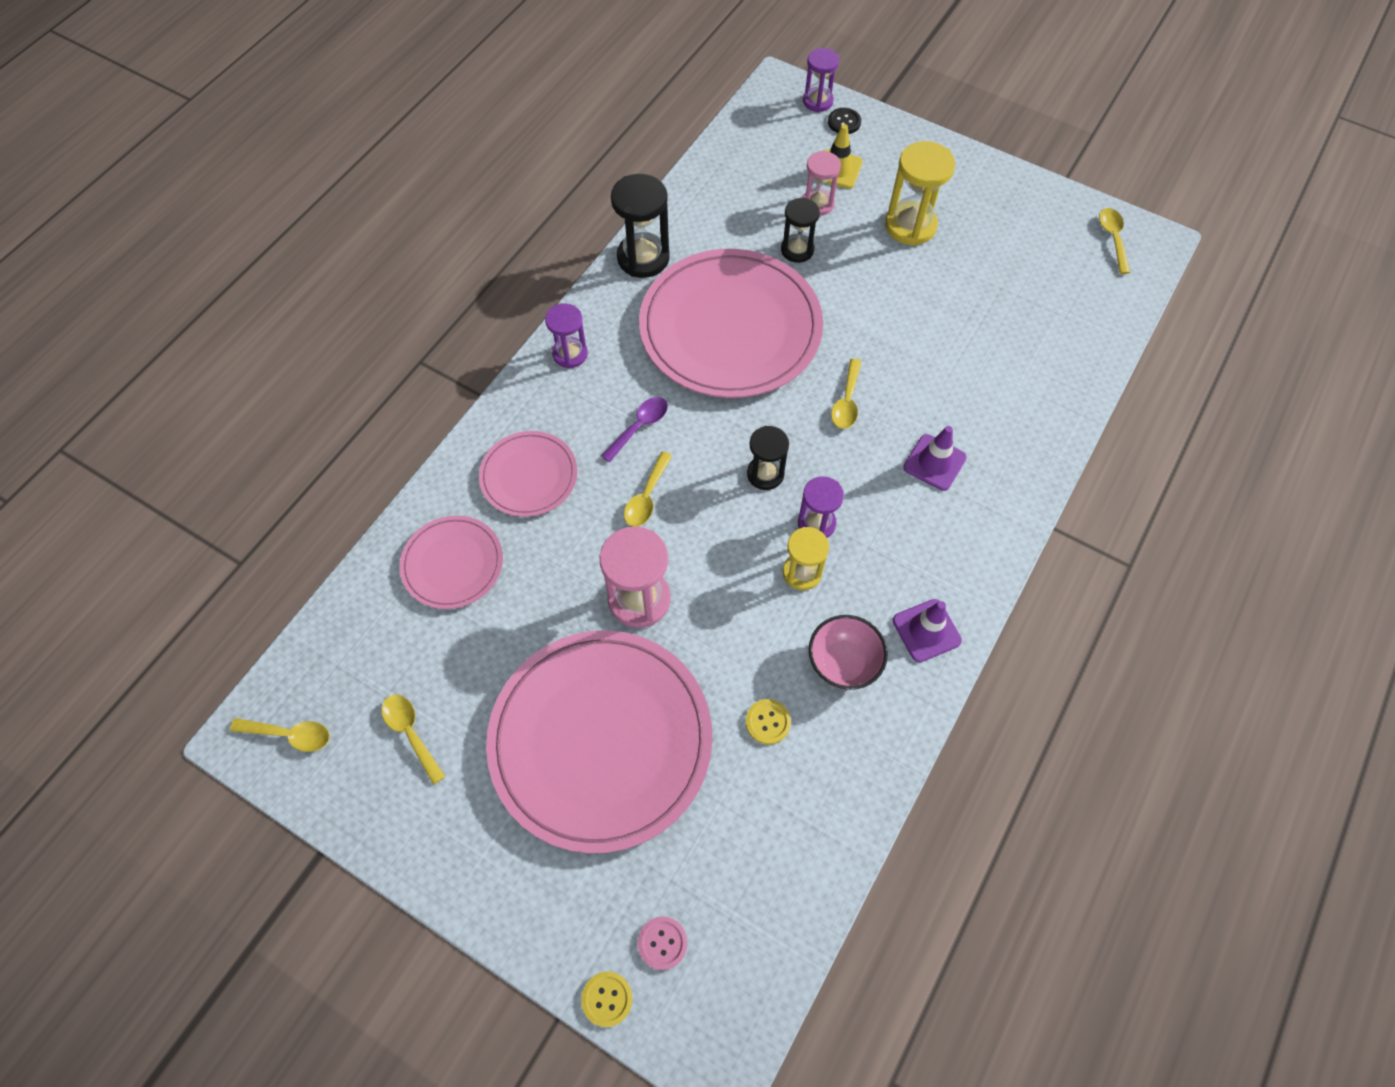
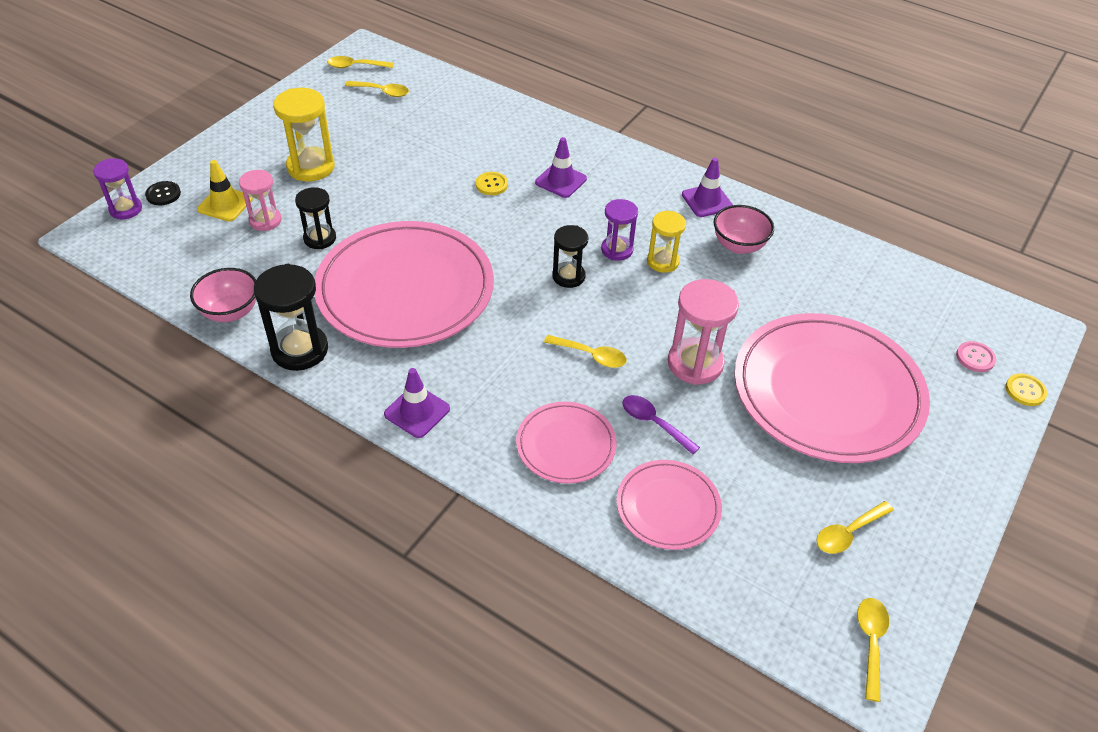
camera: 90 degrees left, 15 degrees down
purple hourglass [545,303,588,369] -> purple traffic cone [384,368,450,438]
purple spoon [601,397,668,463] -> purple spoon moved to [622,395,700,455]
yellow button [746,699,791,744] -> yellow button moved to [476,172,508,195]
yellow spoon [831,359,862,429] -> yellow spoon moved to [345,81,409,97]
none -> pink bowl [190,268,256,322]

